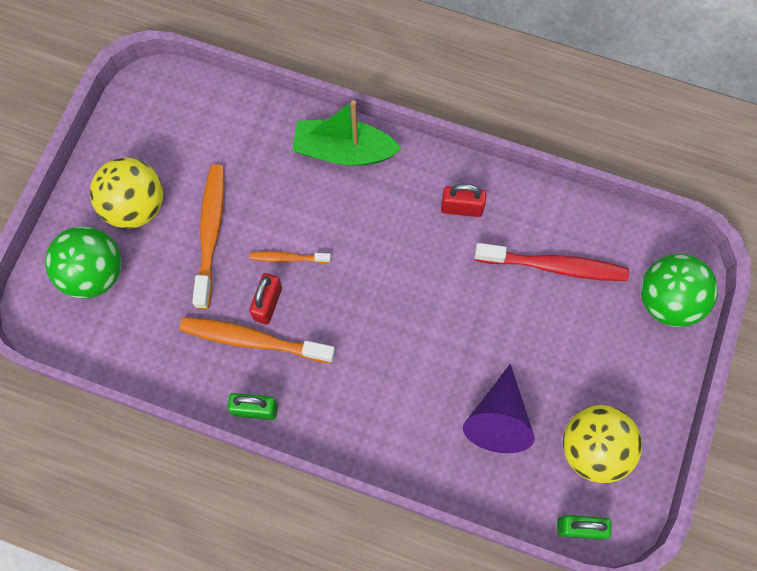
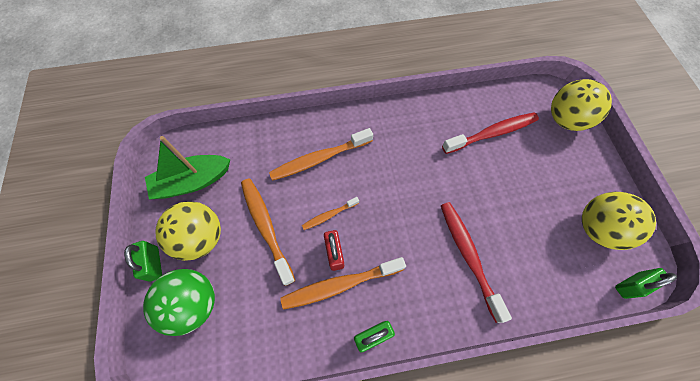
camera: 30 degrees left, 5 degrees down
green boat [292,100,402,166] -> green boat moved to [145,136,230,199]
red padlock [441,184,486,217] -> none
purple cone [463,364,534,453] -> none
green ball [641,254,718,327] -> yellow ball [551,79,612,131]
none -> green padlock [124,241,162,282]
none -> orange toothbrush [269,128,373,181]
none -> red toothbrush [441,202,512,323]

